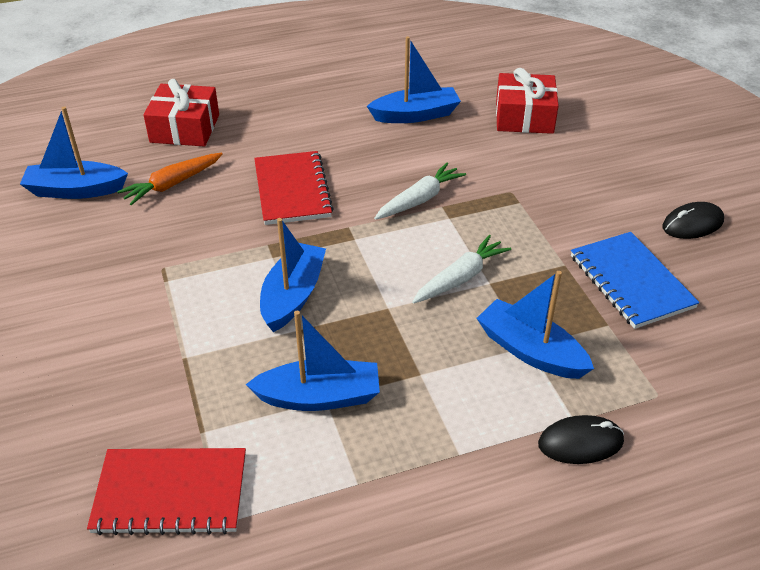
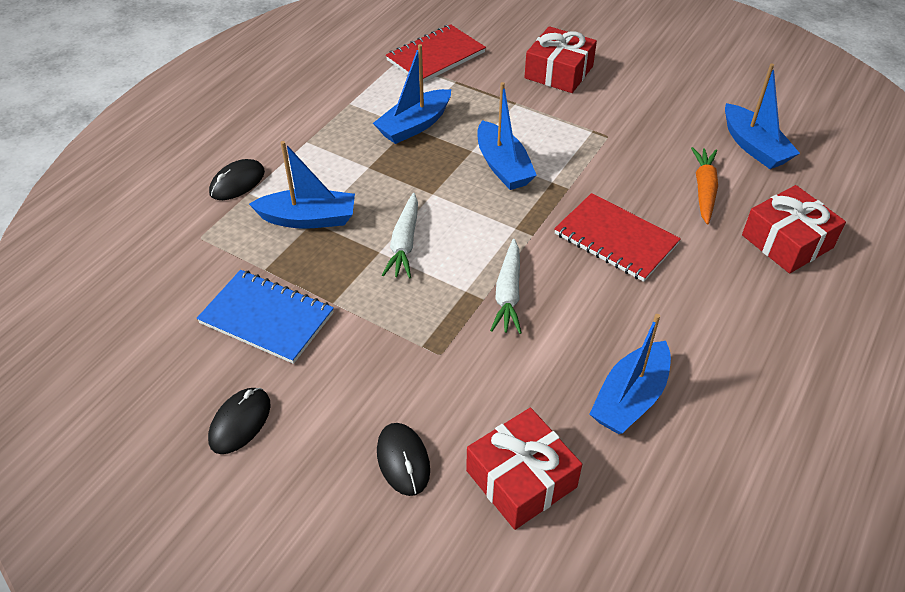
camera: 140 degrees right, 5 degrees up
blue boat [20,107,128,199] -> blue boat turned 105 degrees clockwise [725,63,800,169]
none -> black mouse [377,423,430,496]
none -> red gift [524,26,597,93]

